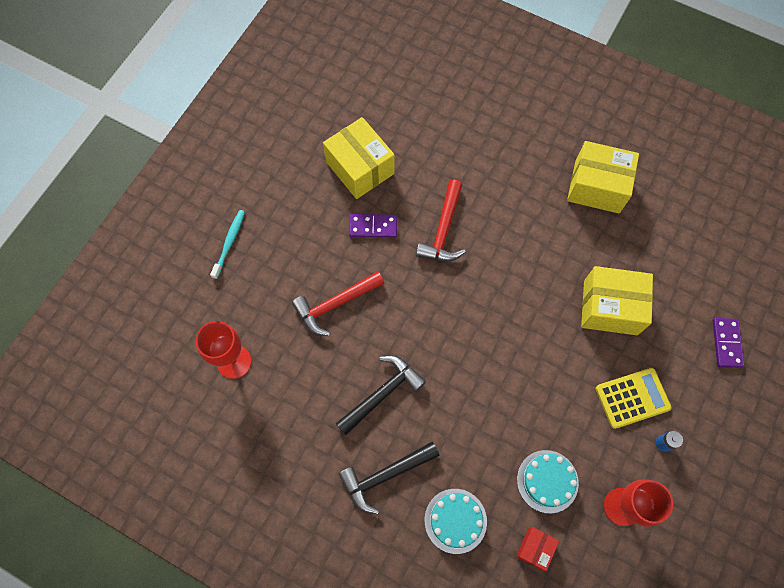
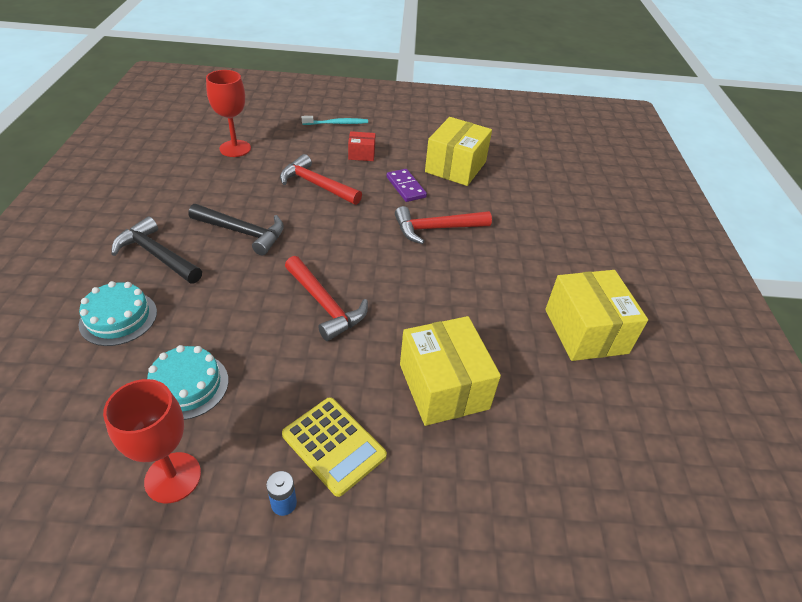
camera: 60 degrees right, 25 degrees down
red box [516,527,559,571] -> red box moved to [348,131,375,161]
purple domino [713,318,744,368] -> none
none -> red hammer [285,256,368,341]

